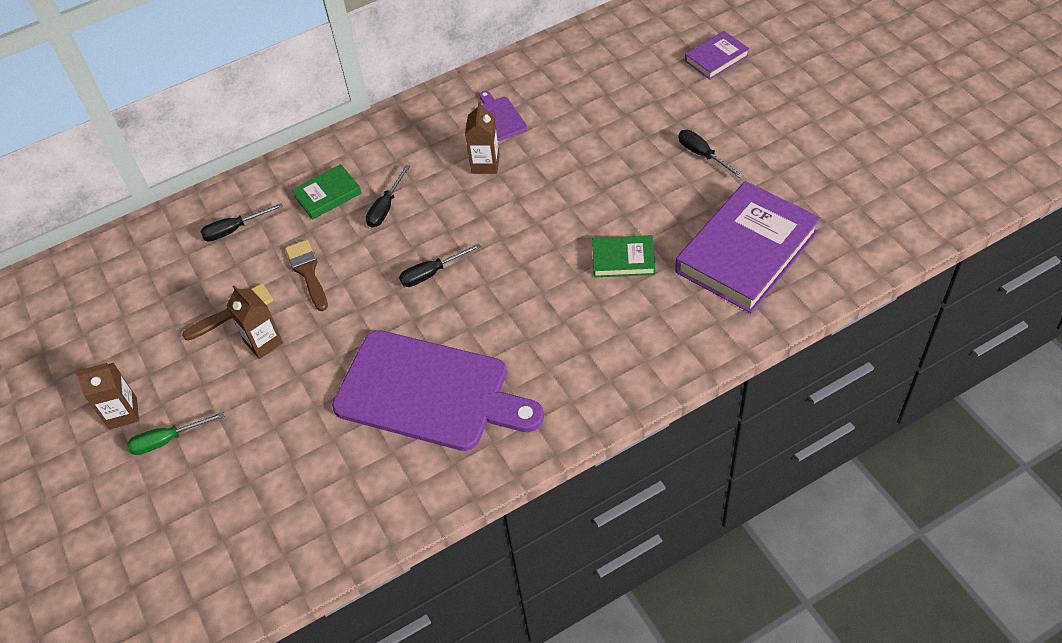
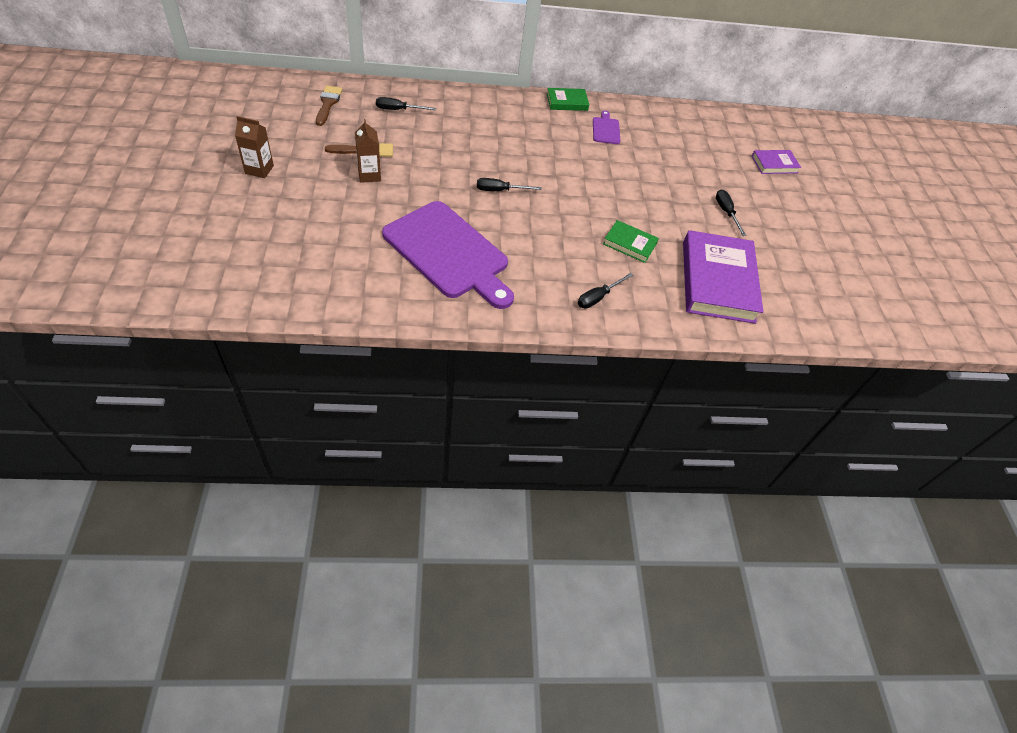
camera: 15 degrees right, 0 degrees up
green screwdriver [127,412,225,455] -> none
brown brush [285,240,328,311] -> brown brush moved to [316,86,342,126]
green book [292,164,362,220] -> green book moved to [547,88,589,111]
black screwdriver [366,165,410,228] -> black screwdriver moved to [578,273,633,309]
brown carton [465,102,500,174] -> none
purple book [675,181,821,313] -> purple book turned 60 degrees counterclockwise [683,230,763,324]

